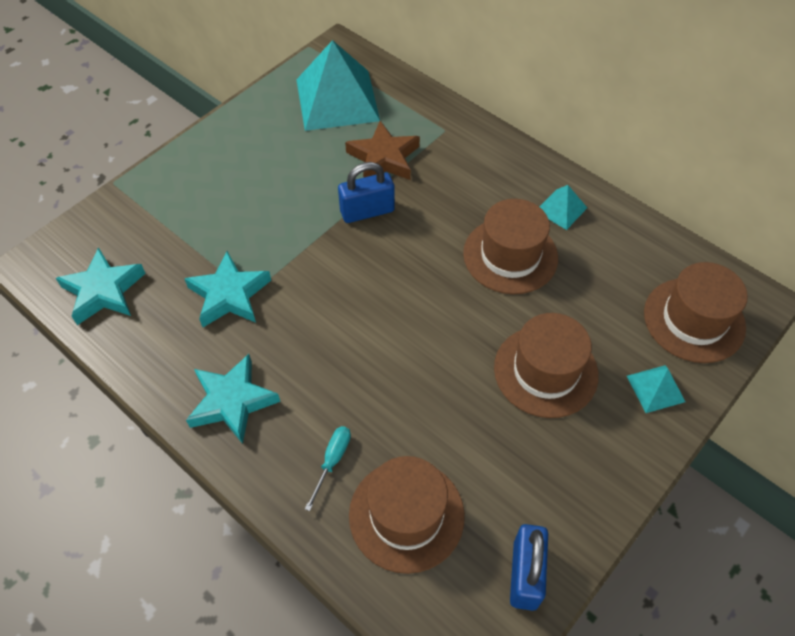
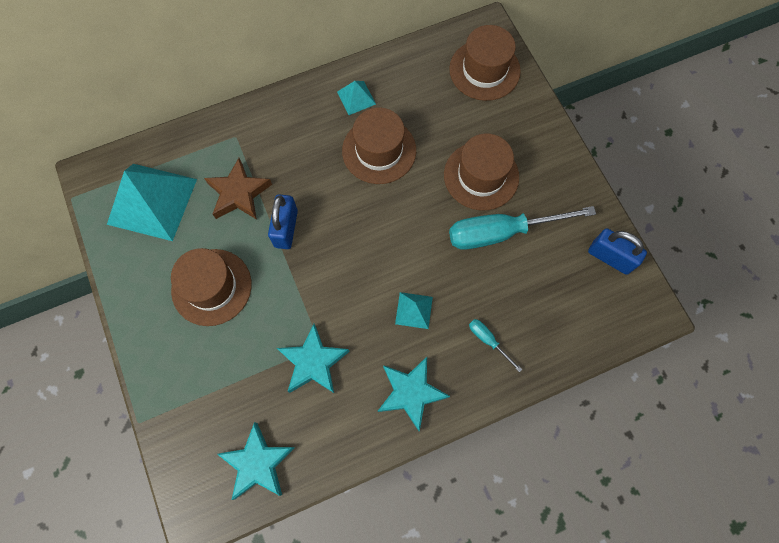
camera: 65 degrees left, 15 degrees up
brown hat [349,456,465,574] -> brown hat moved to [171,248,252,326]
turquoise pyramid [627,365,685,413] -> turquoise pyramid moved to [395,292,433,329]
none -> turquoise screwdriver [449,206,596,250]

